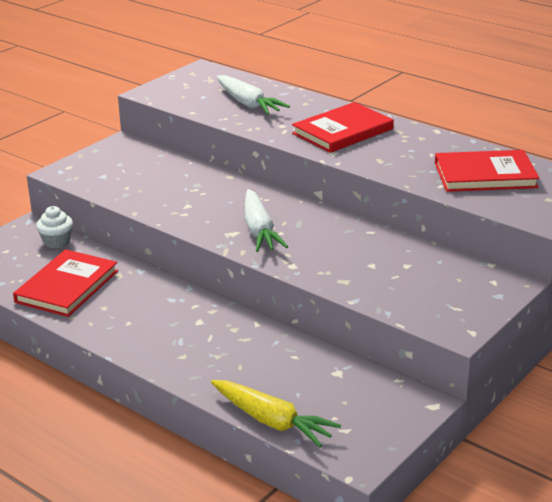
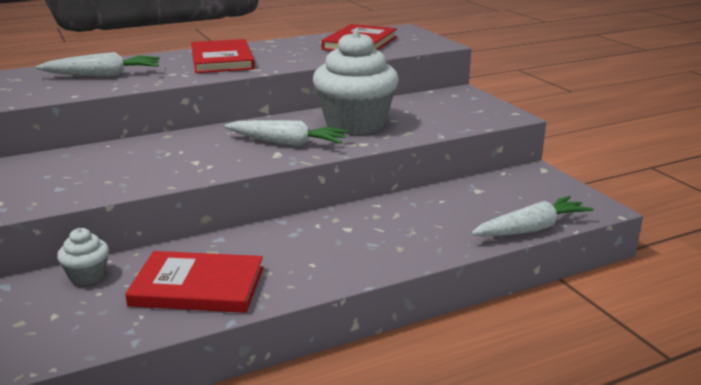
camera: 65 degrees left, 5 degrees down
red book [13,249,118,317] -> red book turned 45 degrees counterclockwise [125,251,263,313]
yellow carrot [211,380,341,447] -> white carrot [471,196,593,237]
none -> white cupcake [313,30,399,135]

